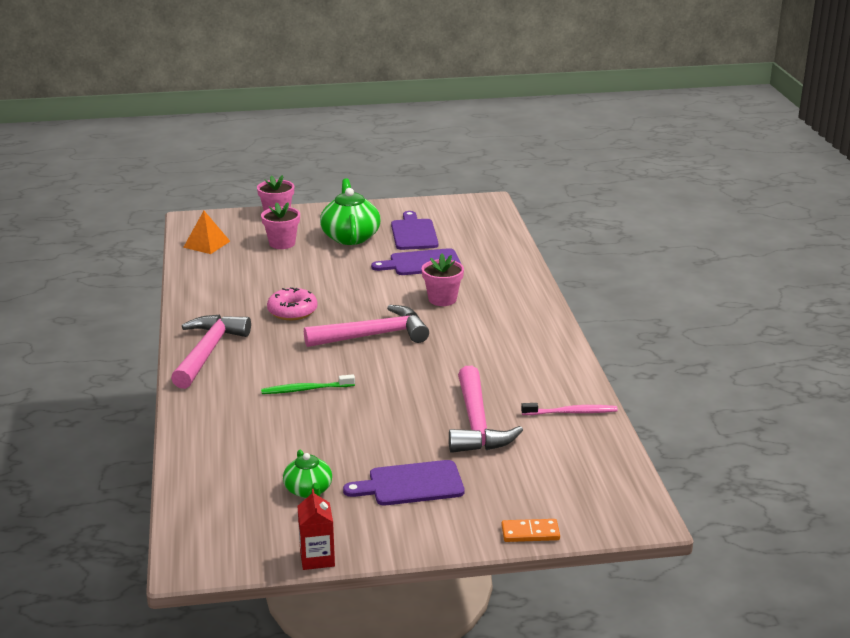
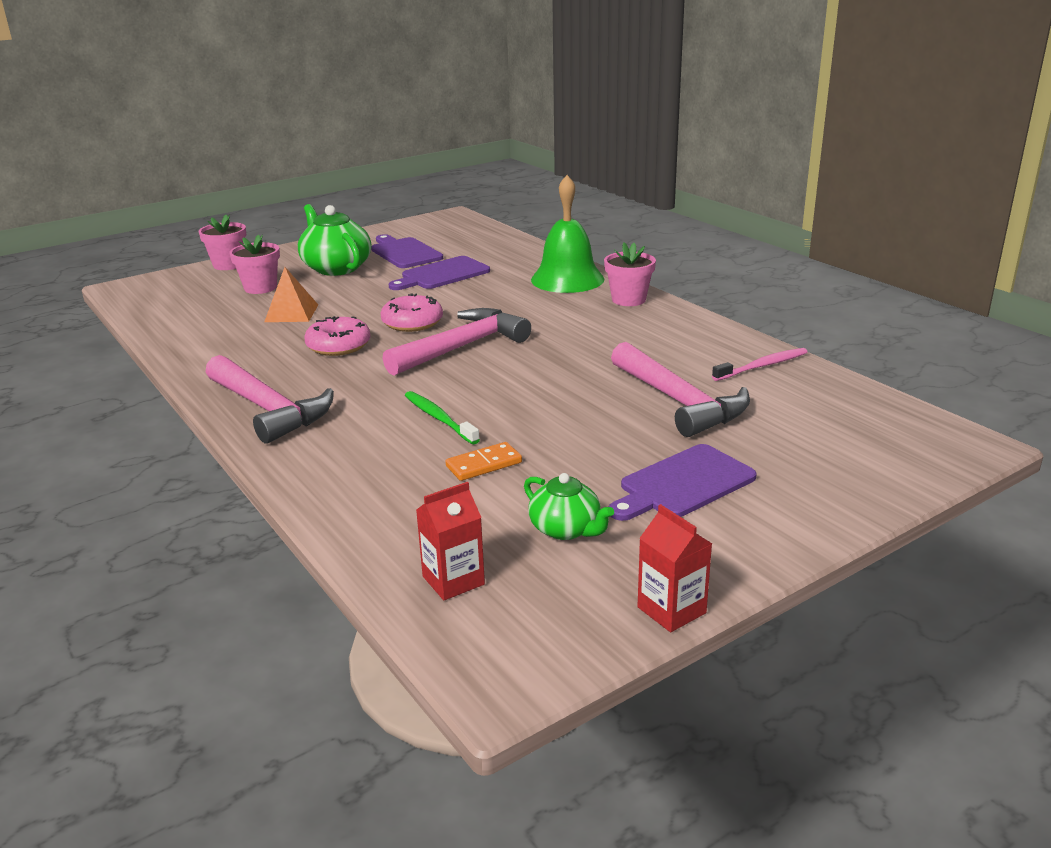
camera: 25 degrees left, 0 degrees up
pink hammer [171,315,251,389] -> pink hammer turned 150 degrees clockwise [206,355,334,443]
orange pyramid [183,211,230,254] -> orange pyramid moved to [264,267,318,322]
green toothbrush [261,374,355,394] -> green toothbrush turned 90 degrees clockwise [405,391,480,444]
pink flower pot [422,254,464,306] -> pink flower pot moved to [604,242,656,306]
orange domino [501,519,560,542] -> orange domino moved to [445,442,522,481]
none -> pink donut [381,293,443,332]
none -> red carton [416,482,485,600]
none -> green bell [531,175,604,293]

